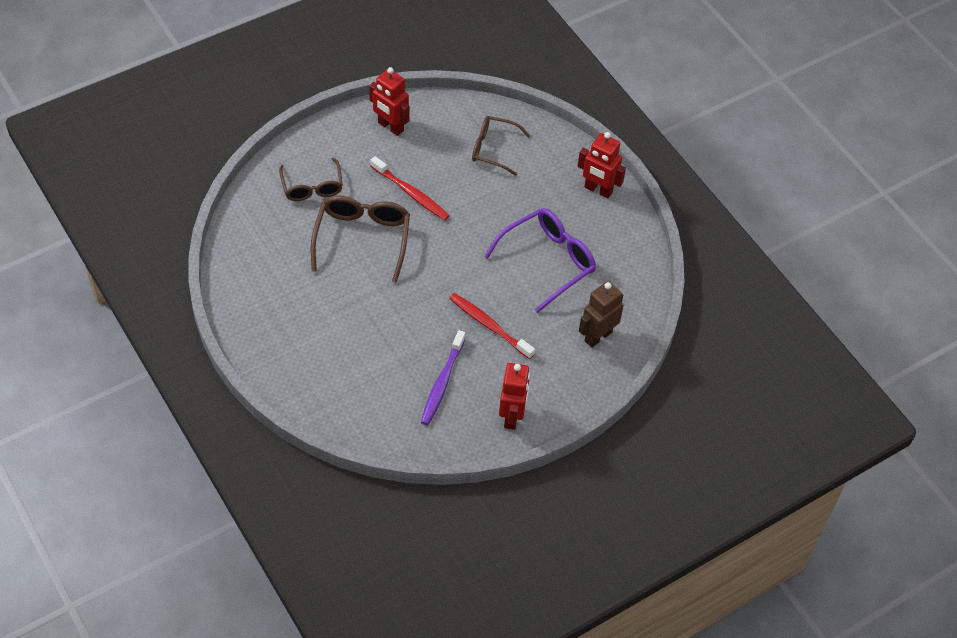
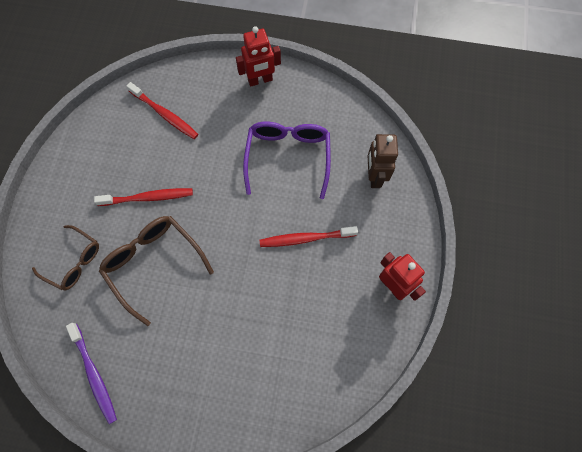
camera: 45 degrees left, 15 degrees up
red robot [369,67,410,136] -> none
purple toothbrush [421,330,465,425] -> purple toothbrush moved to [66,323,117,424]
brown glasses [472,116,530,176] -> red toothbrush [126,82,198,139]

